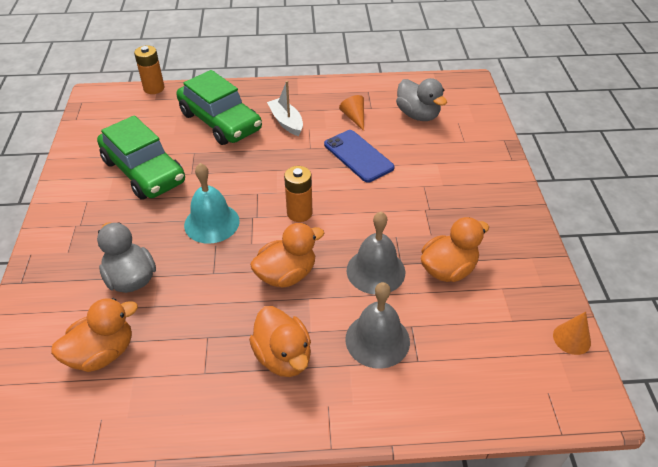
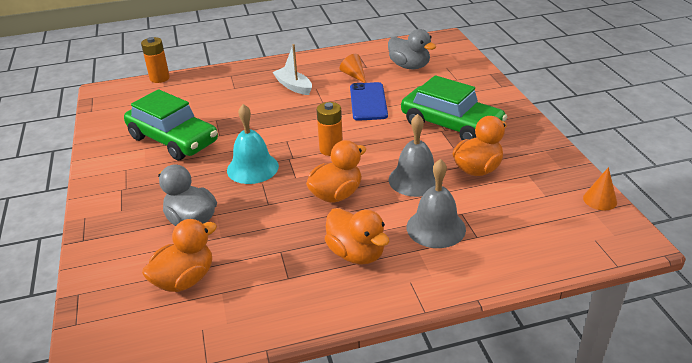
camera: 10 degrees left, 10 degrees down
green car [176,70,262,145] -> green car moved to [401,75,507,141]
blue phone [324,130,395,183] -> blue phone turned 45 degrees clockwise [350,82,388,121]

